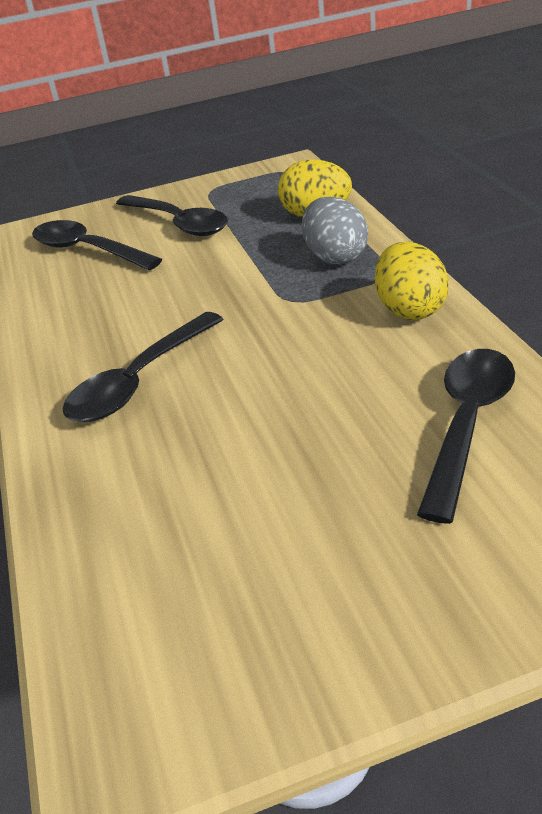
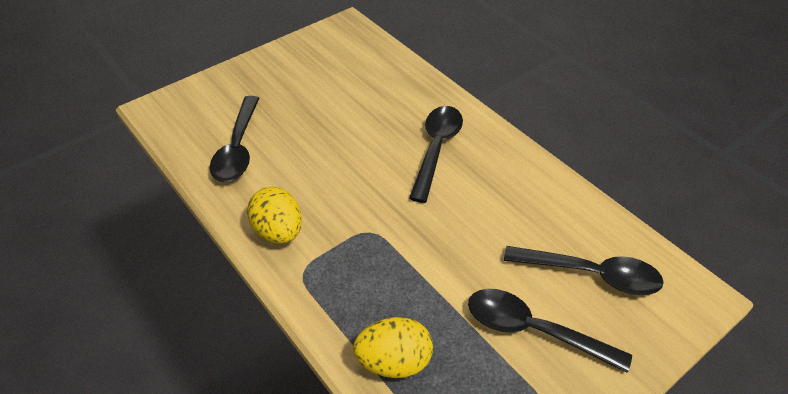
camera: 155 degrees right, 10 degrees up
grey egg [302,196,368,264] -> none

